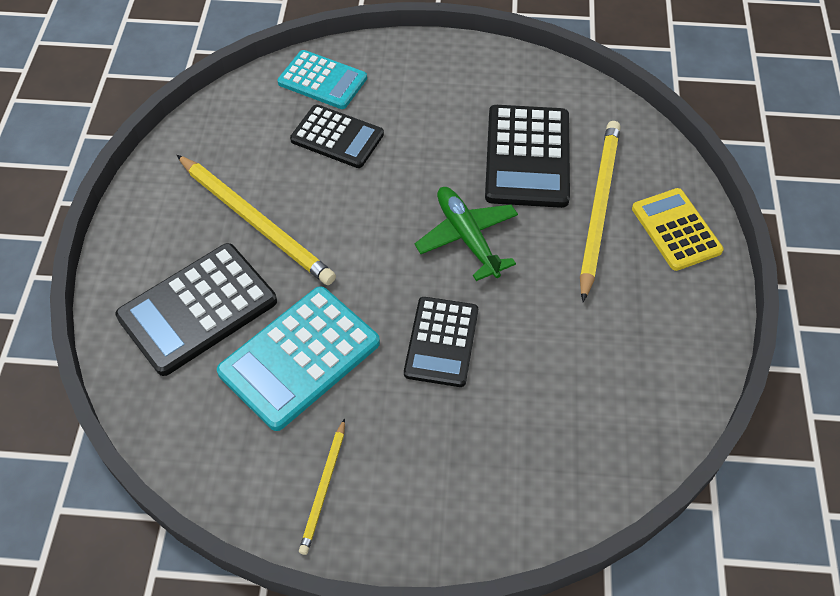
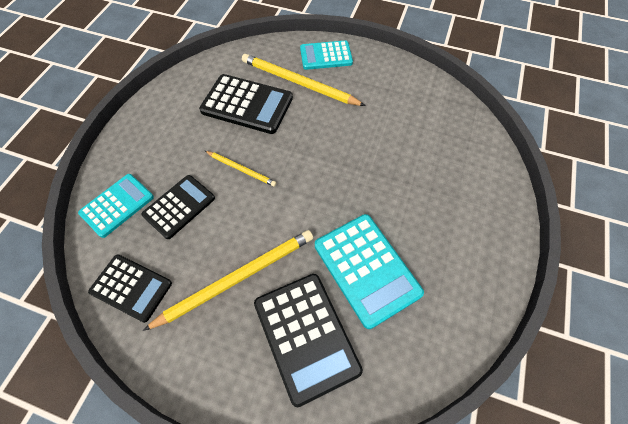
camera: 75 degrees left, 5 degrees up
yellow pencil [299,418,345,555] -> yellow pencil moved to [205,151,277,187]
black calculator [404,297,478,387] -> black calculator moved to [88,255,172,323]
green plane [415,187,518,281] -> none
yellow calculator [632,188,724,271] -> turquoise calculator [300,40,353,70]

